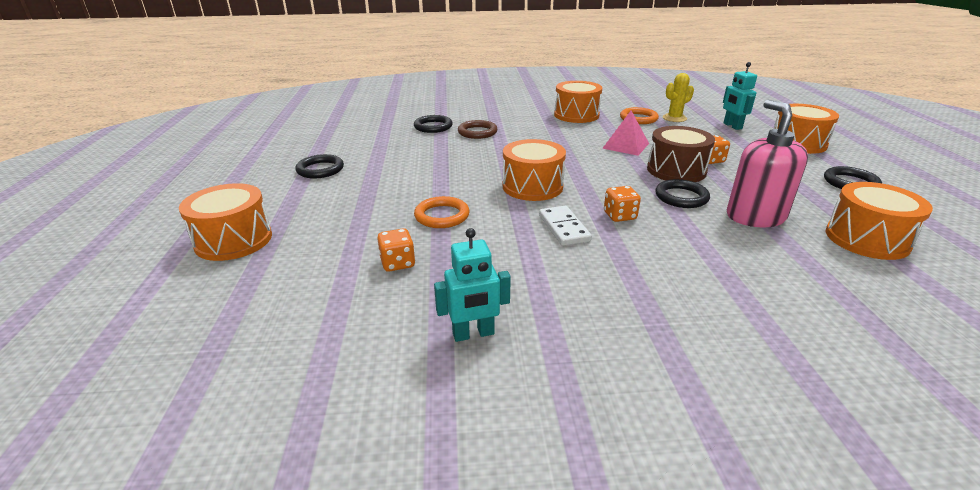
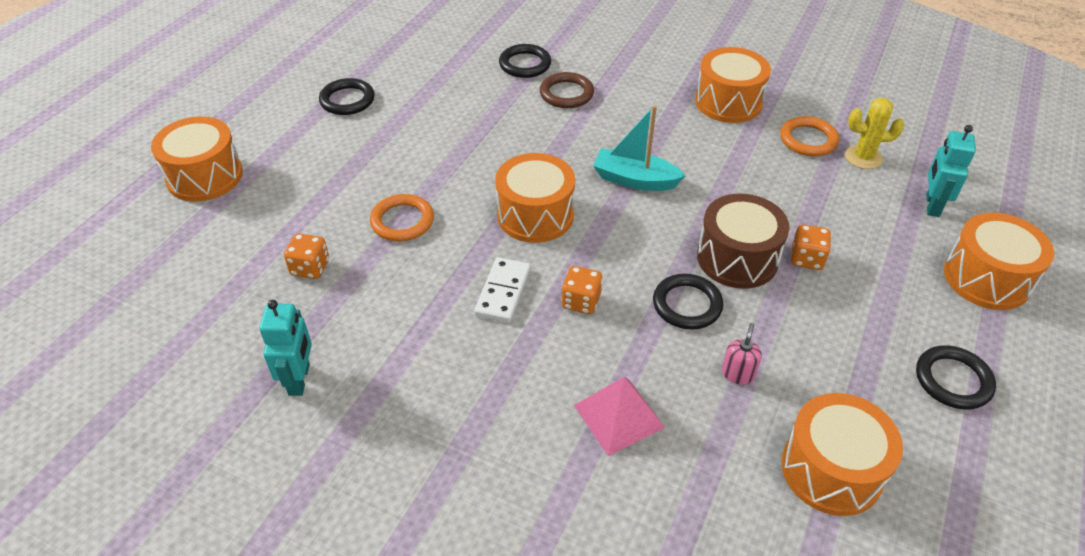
camera: 30 degrees right, 15 degrees up
turquoise robot [434,228,511,342] -> turquoise robot turned 105 degrees counterclockwise [259,300,312,396]
pink pyramid [602,111,649,156] -> pink pyramid moved to [574,377,665,456]
pink soap dispenser [727,100,808,227] -> pink soap dispenser [722,323,762,385], size x0.42
none -> turquoise boat [593,105,686,191]

